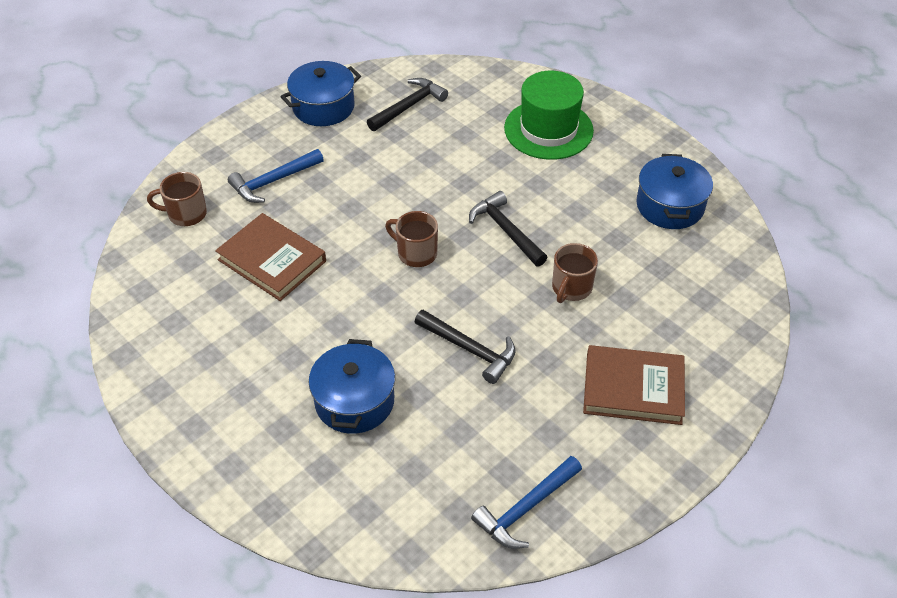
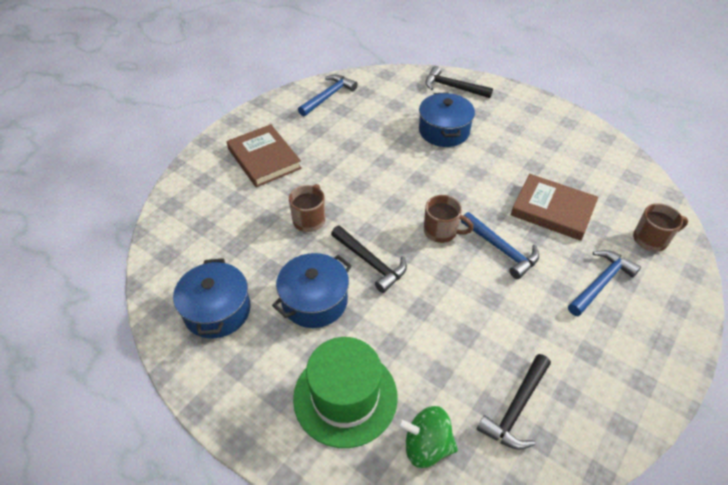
camera: 170 degrees right, 0 degrees up
blue pot [280,61,361,126] -> blue pot moved to [272,253,352,328]
black hammer [415,310,516,384] -> black hammer moved to [425,66,493,98]
brown book [583,345,685,425] -> brown book turned 60 degrees clockwise [227,124,302,187]
none -> green spinning top [397,406,458,468]
none -> blue hammer [461,212,539,279]

